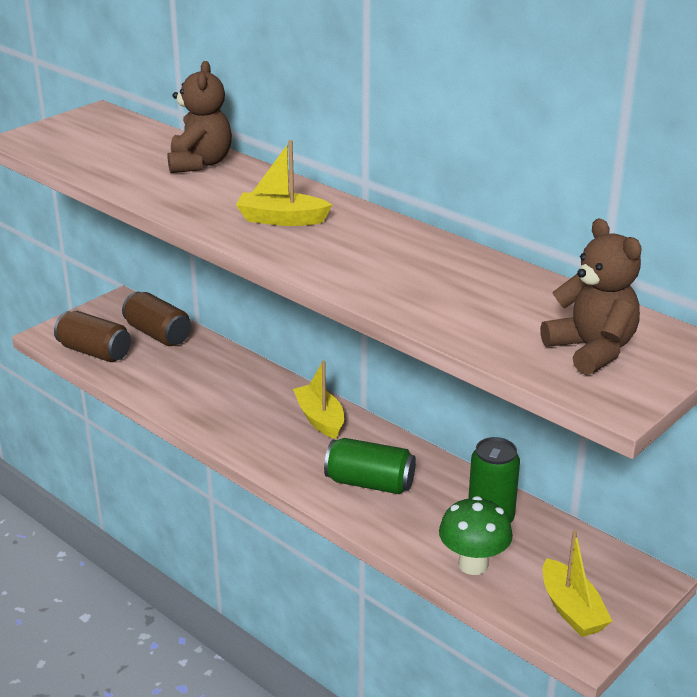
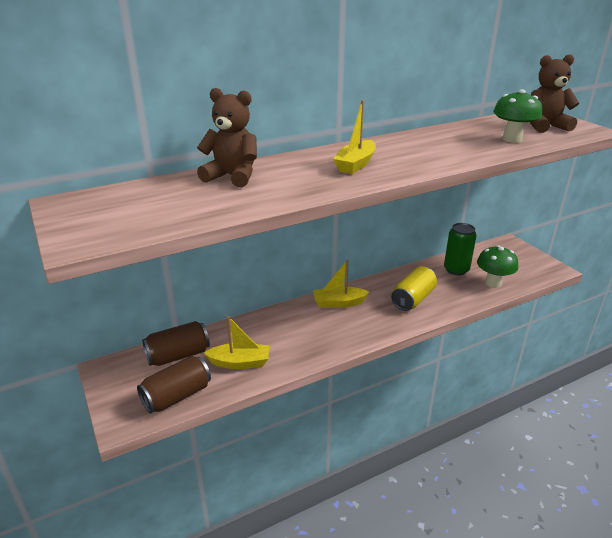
camera: 70 degrees left, 0 degrees up
green can [324,438,416,494] -> yellow can [391,266,437,311]
yellow boat [543,531,612,637] -> yellow boat moved to [204,316,269,369]
none -> green mushroom [493,89,542,143]

